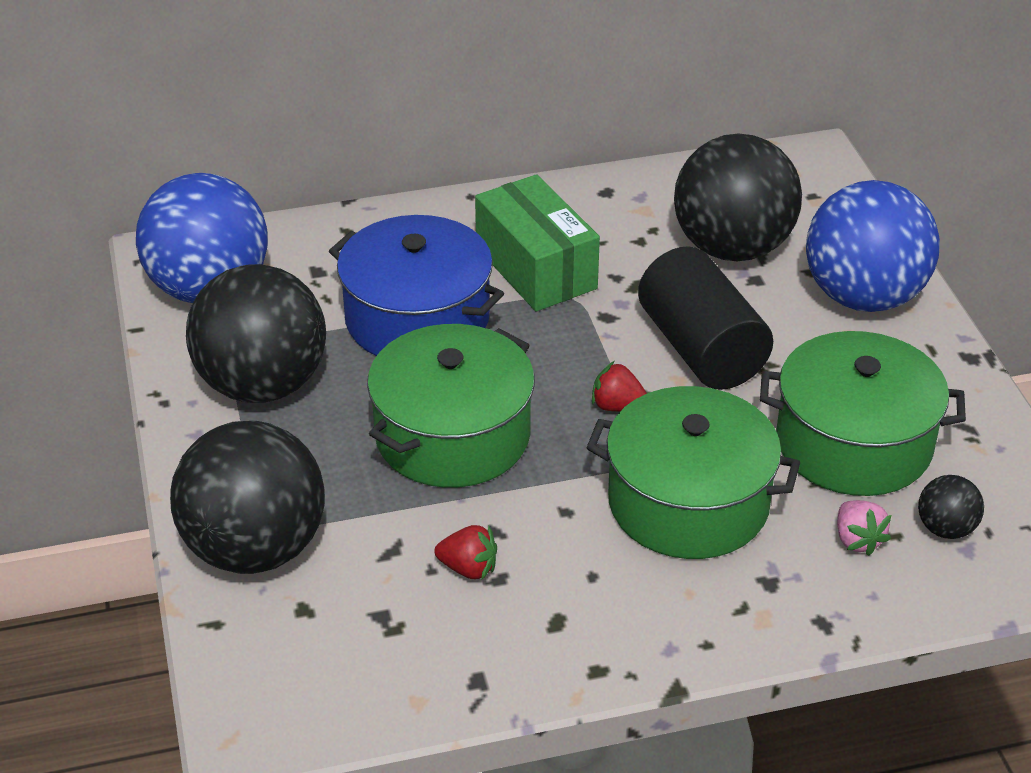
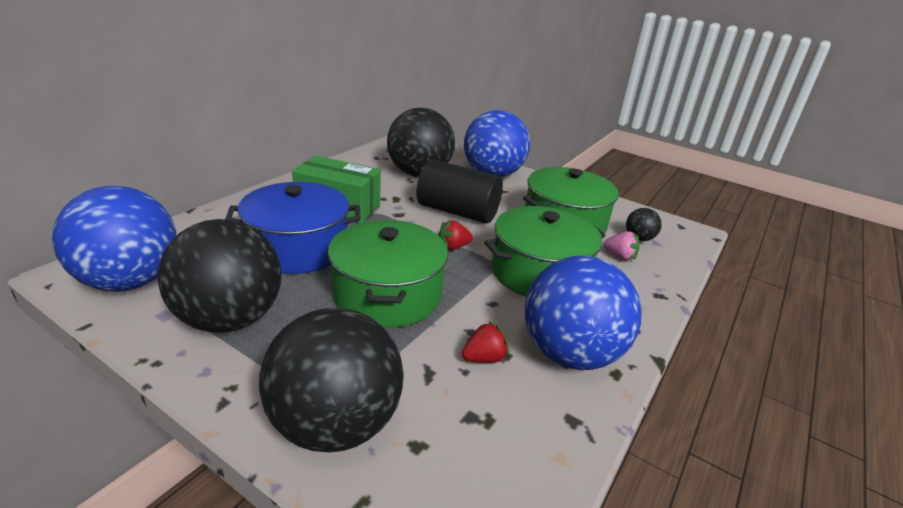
camera: 45 degrees left, 10 degrees down
none -> blue ball [525,256,642,370]

